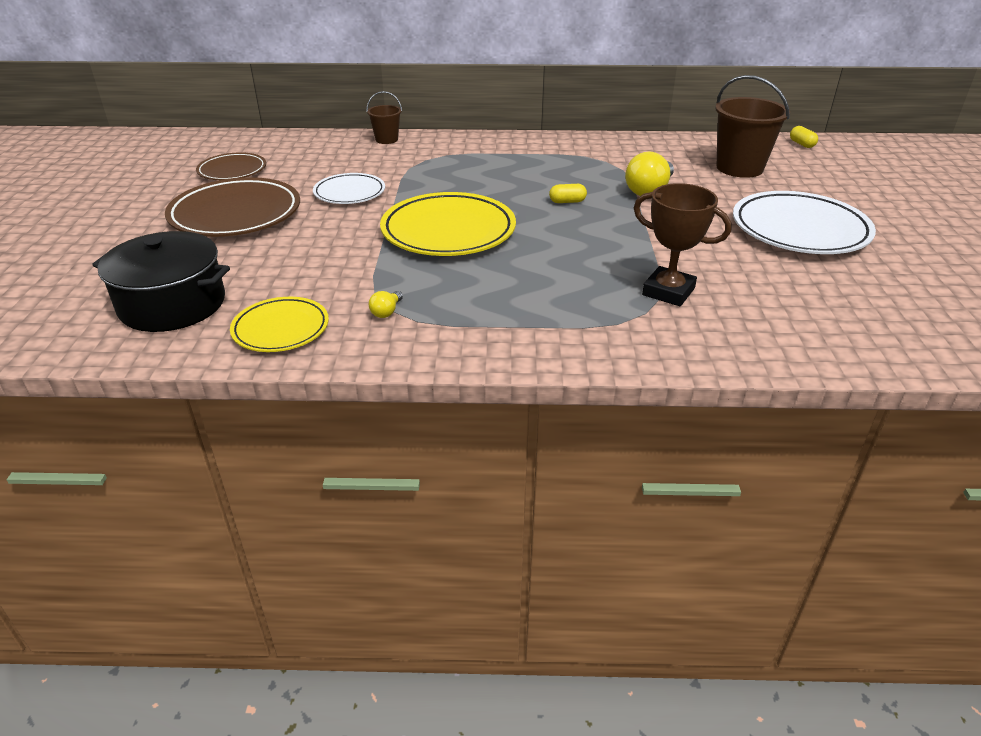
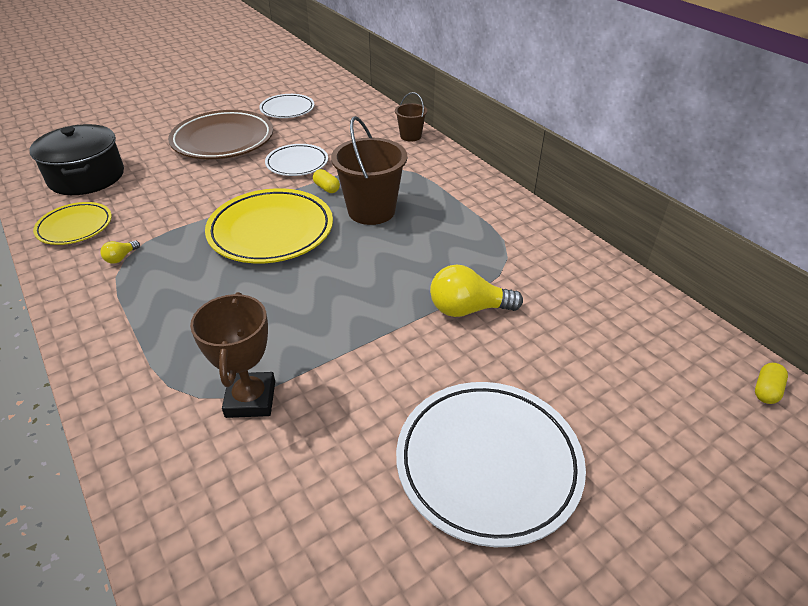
camera: 55 degrees right, 5 degrees up
brown plate [196,152,266,180] -> white plate [259,94,315,118]
yellow light bulb [369,291,403,318] -> yellow light bulb turned 45 degrees counterclockwise [100,240,140,264]
yellow capsule [549,184,587,203] -> yellow capsule moved to [313,169,340,193]
brown bucket [715,75,790,178] -> brown bucket moved to [331,116,407,225]

